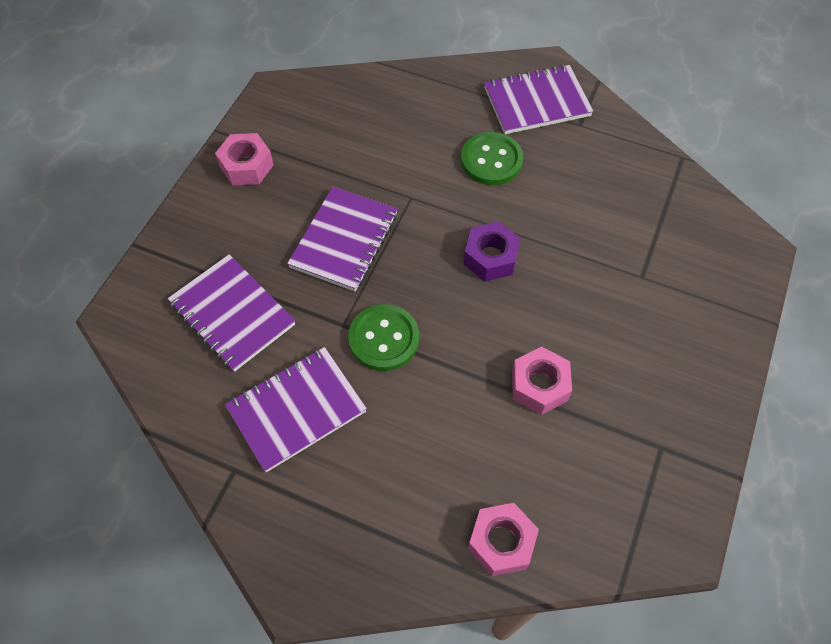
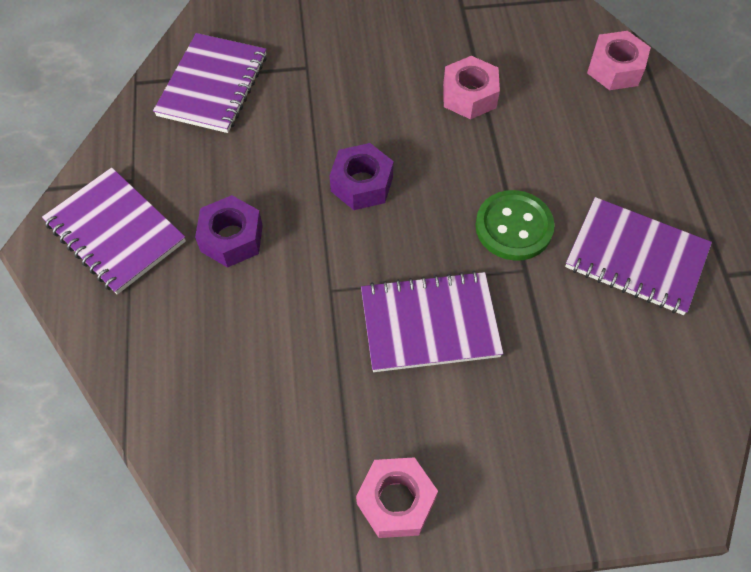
camera: 120 degrees left, 0 degrees up
purple notebook [168,254,295,372] -> purple notebook moved to [153,33,267,133]
green button [461,132,523,185] -> purple nut [195,195,263,268]

